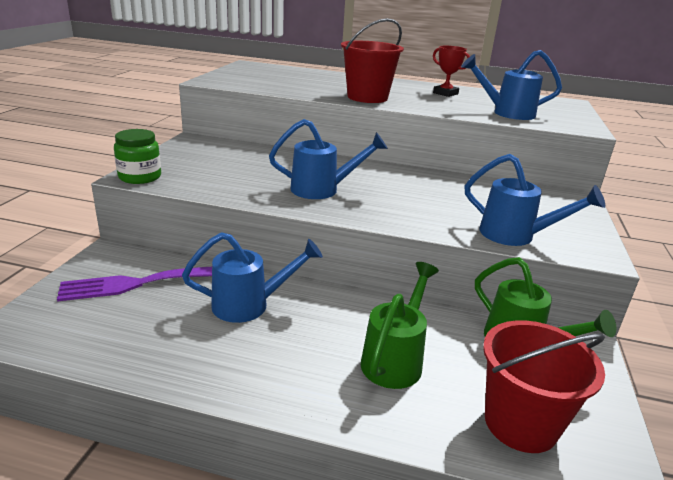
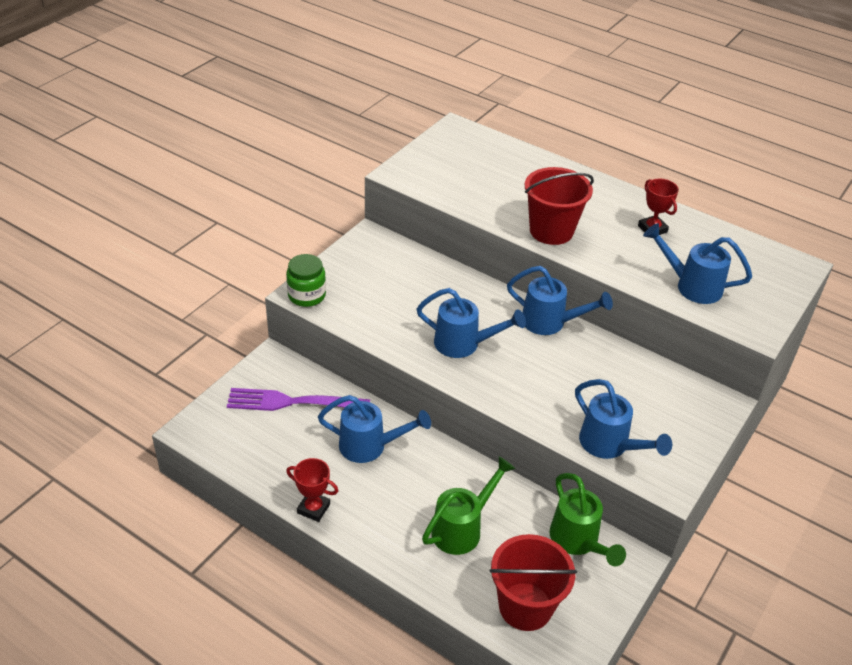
camera: 20 degrees right, 15 degrees up
none -> red trophy [286,458,338,522]
none -> blue watering can [507,266,613,335]

